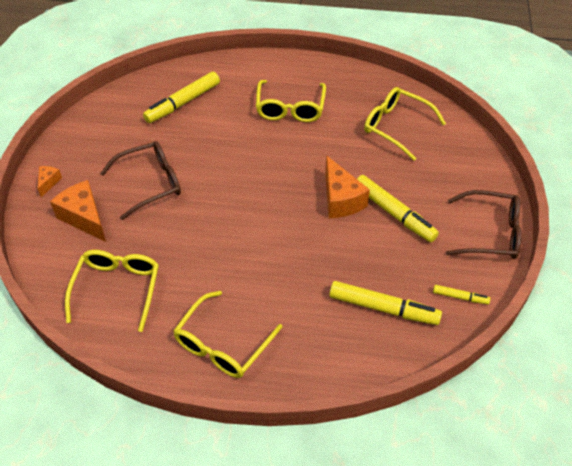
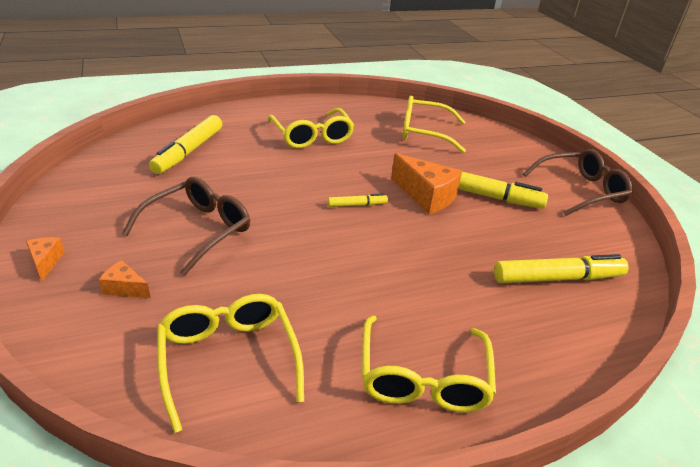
camera: 30 degrees left, 15 degrees down
orange cheese [50,180,106,242] -> orange cheese [99,260,151,298], size x0.51
yellow marker [433,285,491,304] -> yellow marker moved to [328,193,388,207]

